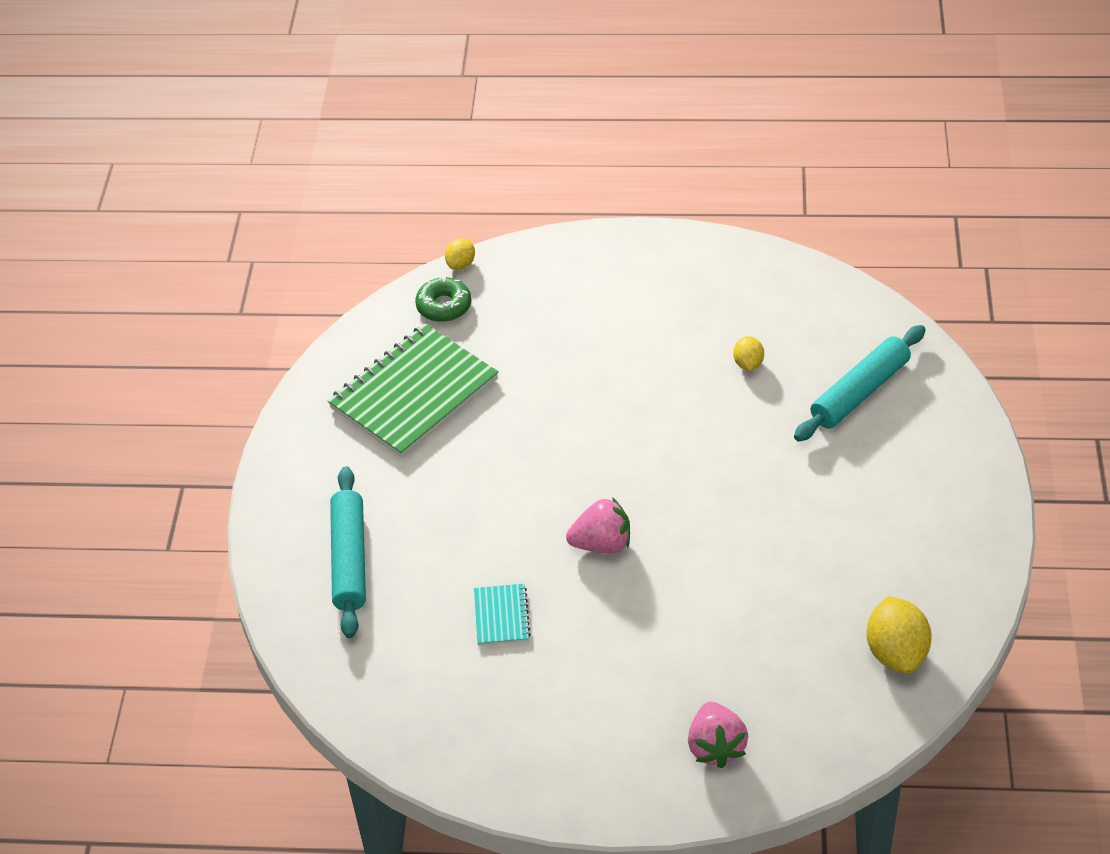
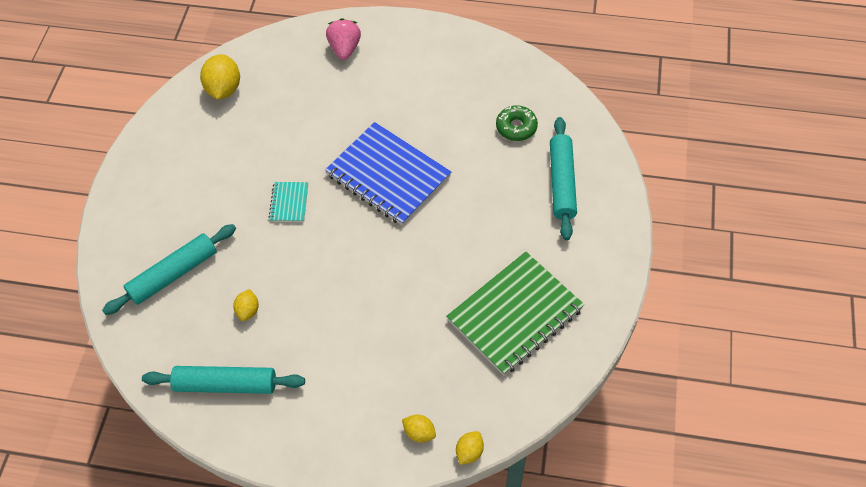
camera: 175 degrees left, 10 degrees up
green donut [415,276,471,322] -> green donut moved to [496,105,538,141]
turquoise notebook [474,584,531,646] -> turquoise notebook moved to [268,182,308,222]
pink strawberry [566,497,630,554] -> blue notebook [325,122,451,226]
none -> turquoise rolling pin [142,366,305,394]
none -> yellow lemon [402,415,436,443]

